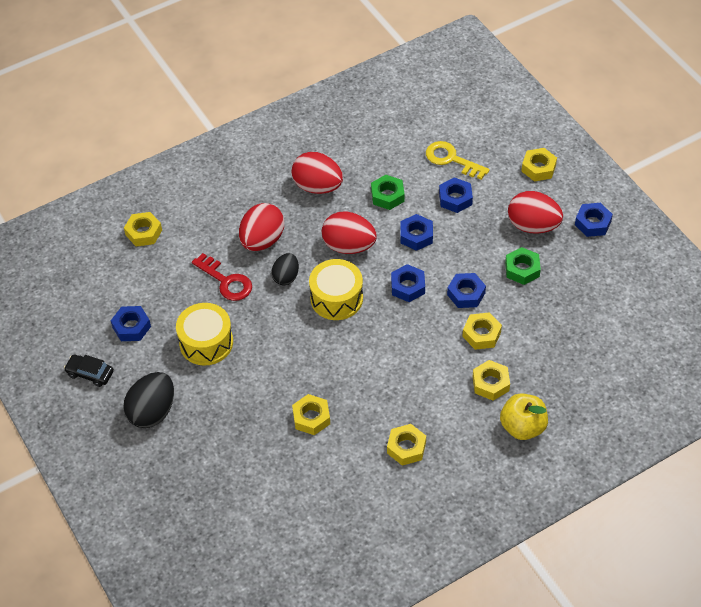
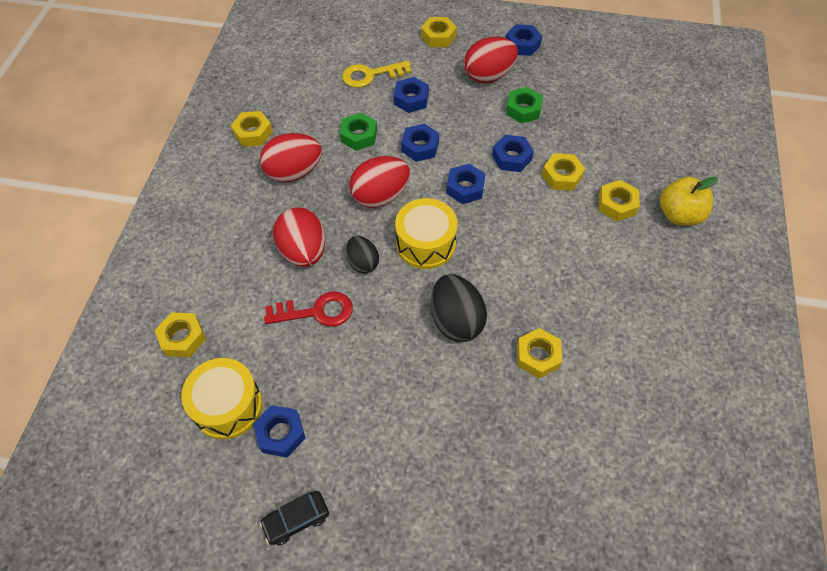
camera: 50 degrees left, 5 degrees up
black egg [123,372,174,428] -> black egg moved to [431,274,487,342]
yellow drum [176,303,233,365] -> yellow drum moved to [181,358,262,439]
yellow nut [387,424,426,466] -> yellow nut moved to [231,111,273,147]

